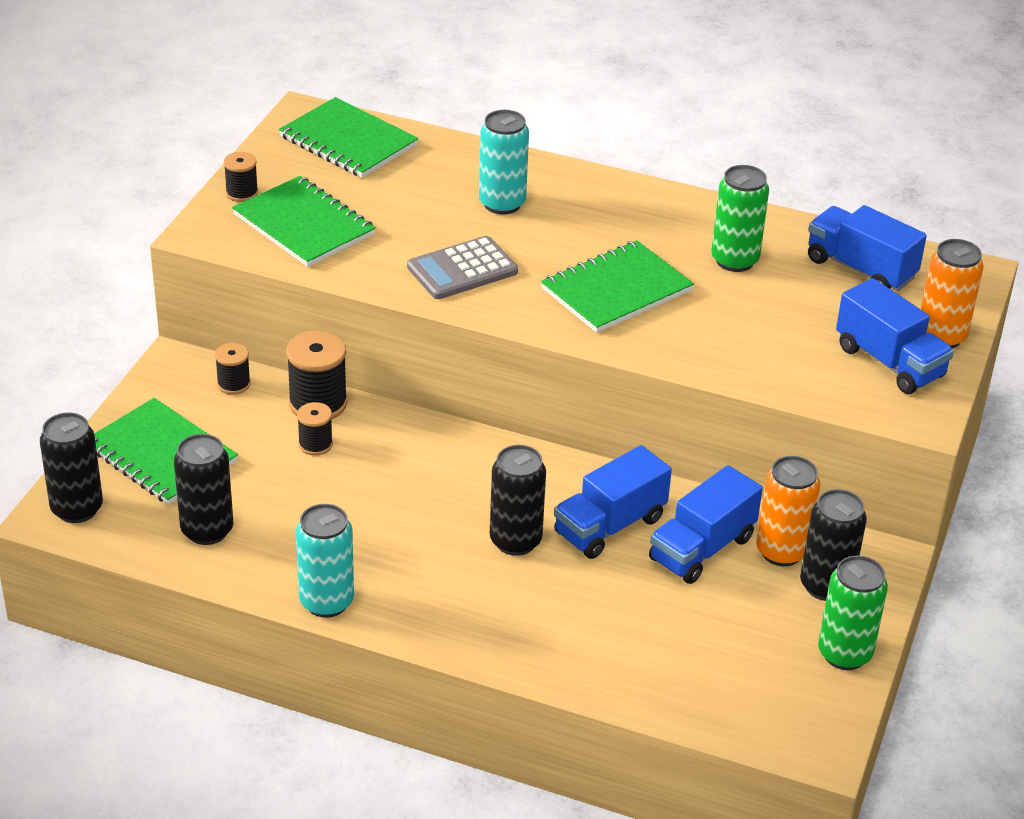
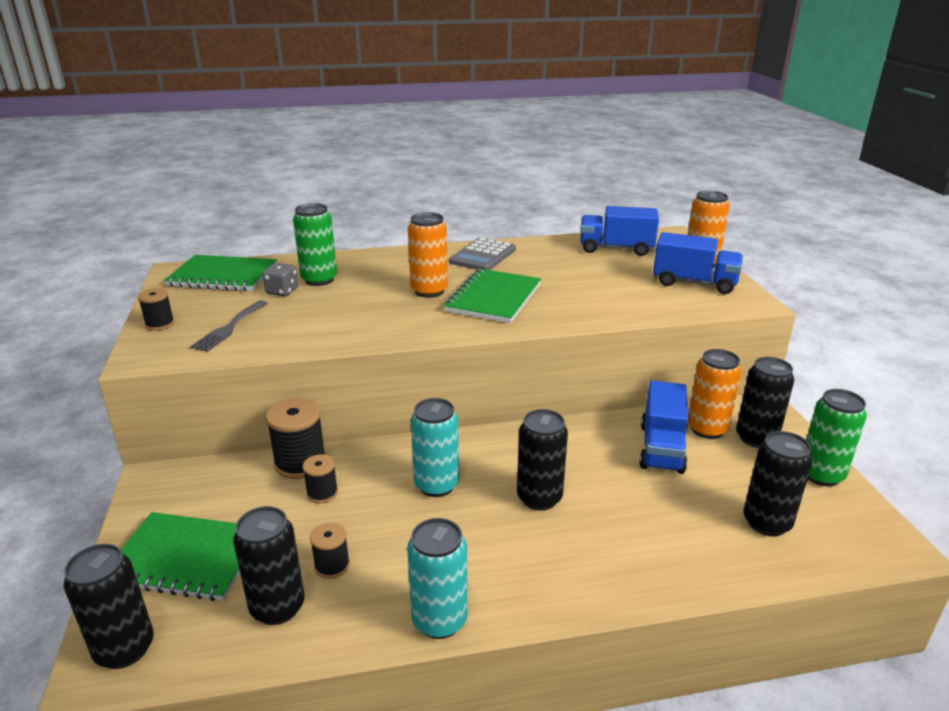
camera: 30 degrees left, 10 degrees down
black spool [215,343,251,394] -> black spool moved to [310,522,350,579]
green notebook [232,176,376,267] -> grey fork [190,300,268,352]
grey calculator [407,236,518,299] -> grey calculator moved to [449,238,516,270]
turquoise can [479,110,529,215] -> turquoise can moved to [411,398,459,497]
blue truck [554,445,672,559] -> none
green can [711,165,769,272] -> green can moved to [293,203,337,286]
none -> grey dice [263,263,298,296]
none -> orange can [408,212,448,298]
none -> black can [744,431,813,537]

